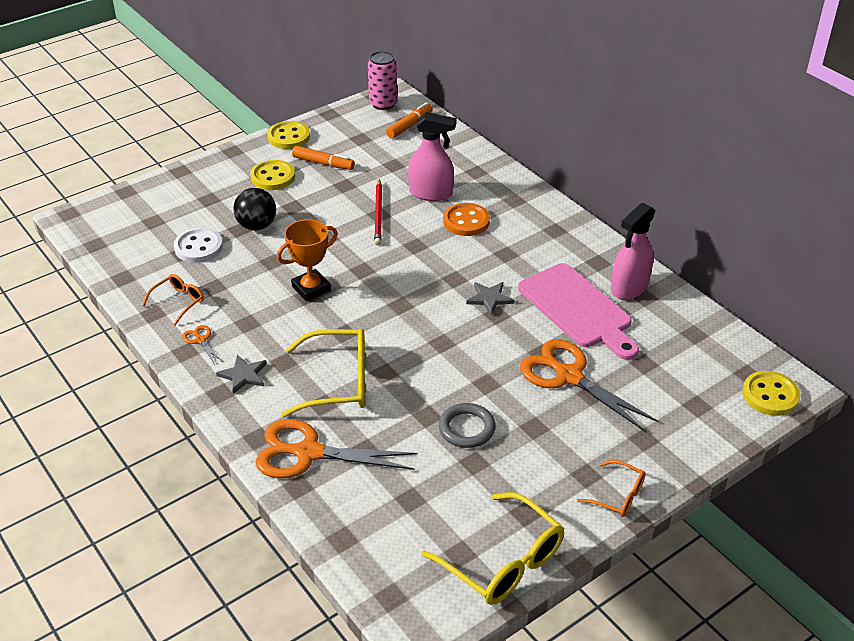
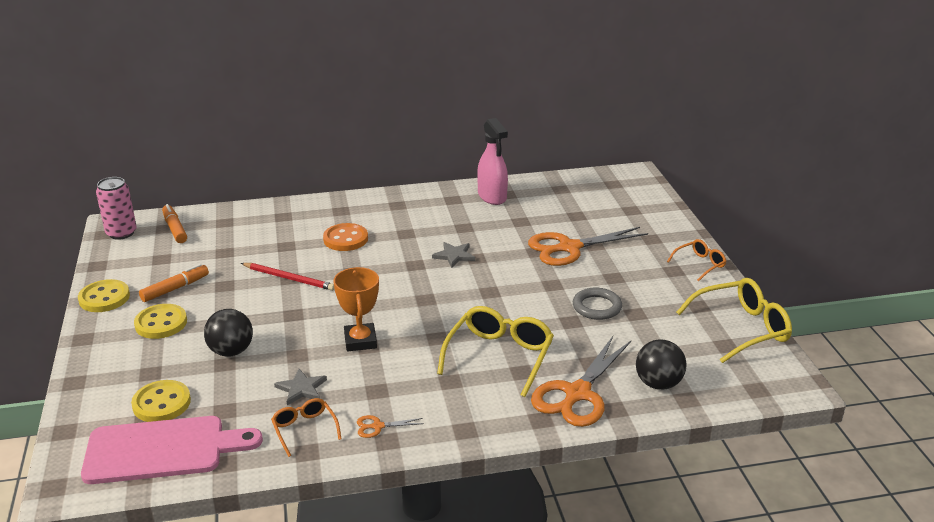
camera: 65 degrees left, 10 degrees down
white button [174,228,223,263] -> none
grey star [216,355,267,394] -> grey star moved to [274,369,327,405]
pink spray bottle [408,112,456,201] -> none
pink cutting board [518,263,639,360] -> pink cutting board moved to [81,416,263,484]
yellow button [742,371,801,416] -> yellow button moved to [131,380,191,422]
none -> black ball [636,339,687,390]

